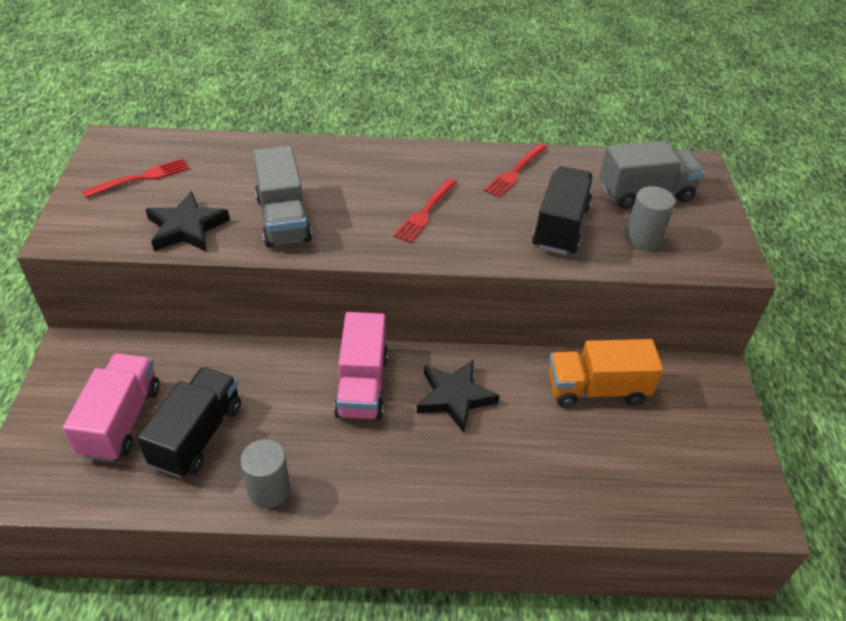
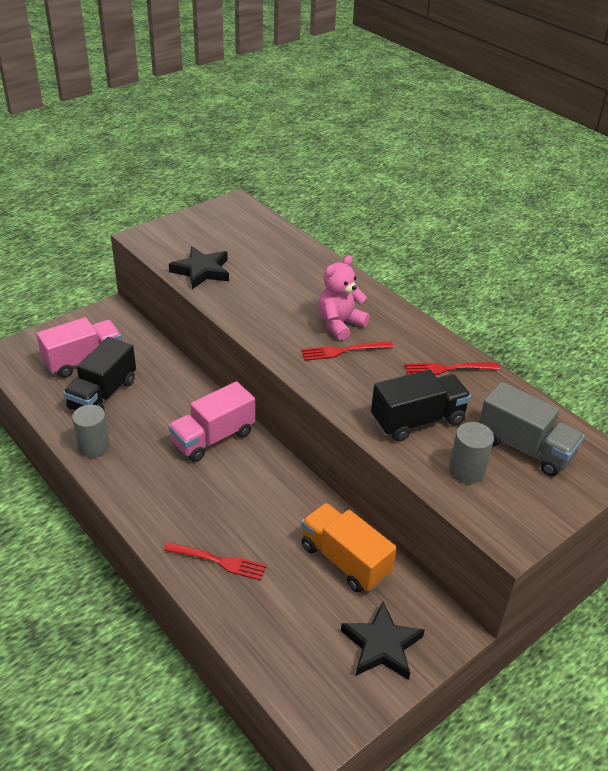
camera: 50 degrees right, 5 degrees down
red fork [82,158,189,198] -> red fork moved to [164,542,267,581]
black truck [137,367,241,478] -> black truck turned 135 degrees clockwise [63,337,136,410]
grey truck [253,146,312,247] -> none
black star [417,360,500,433] -> black star moved to [341,602,425,680]
none -> pink teddy bear [319,255,370,341]

